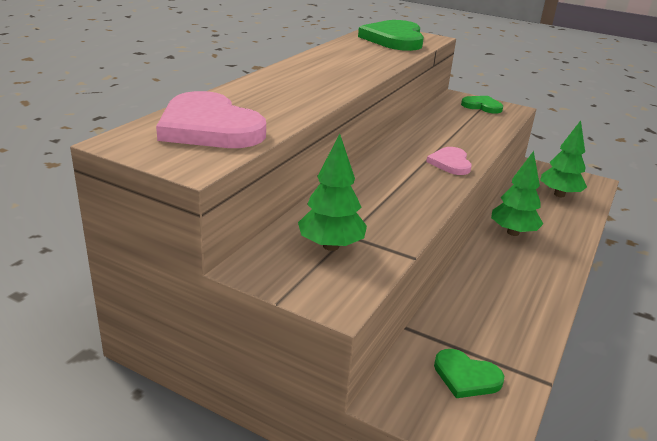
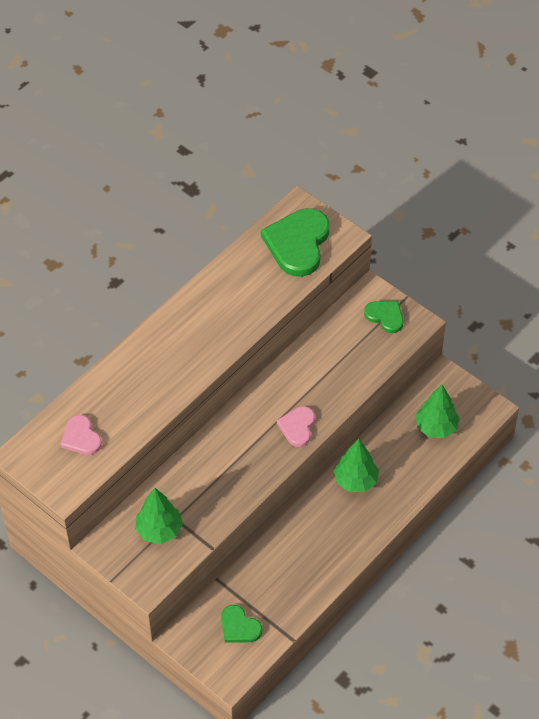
camera: 15 degrees right, 25 degrees up
pink heart [156,91,266,148] -> pink heart [61,415,102,455], size x0.54

